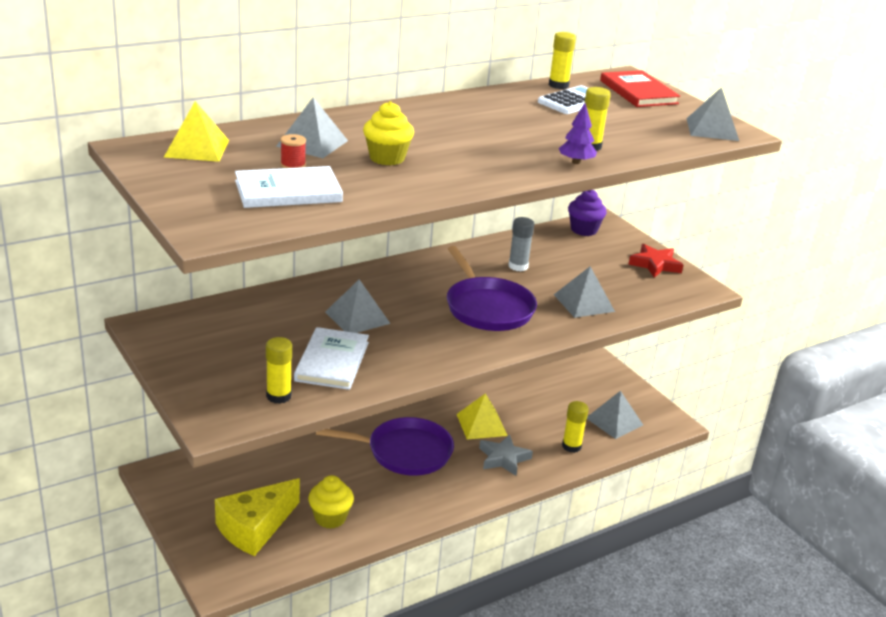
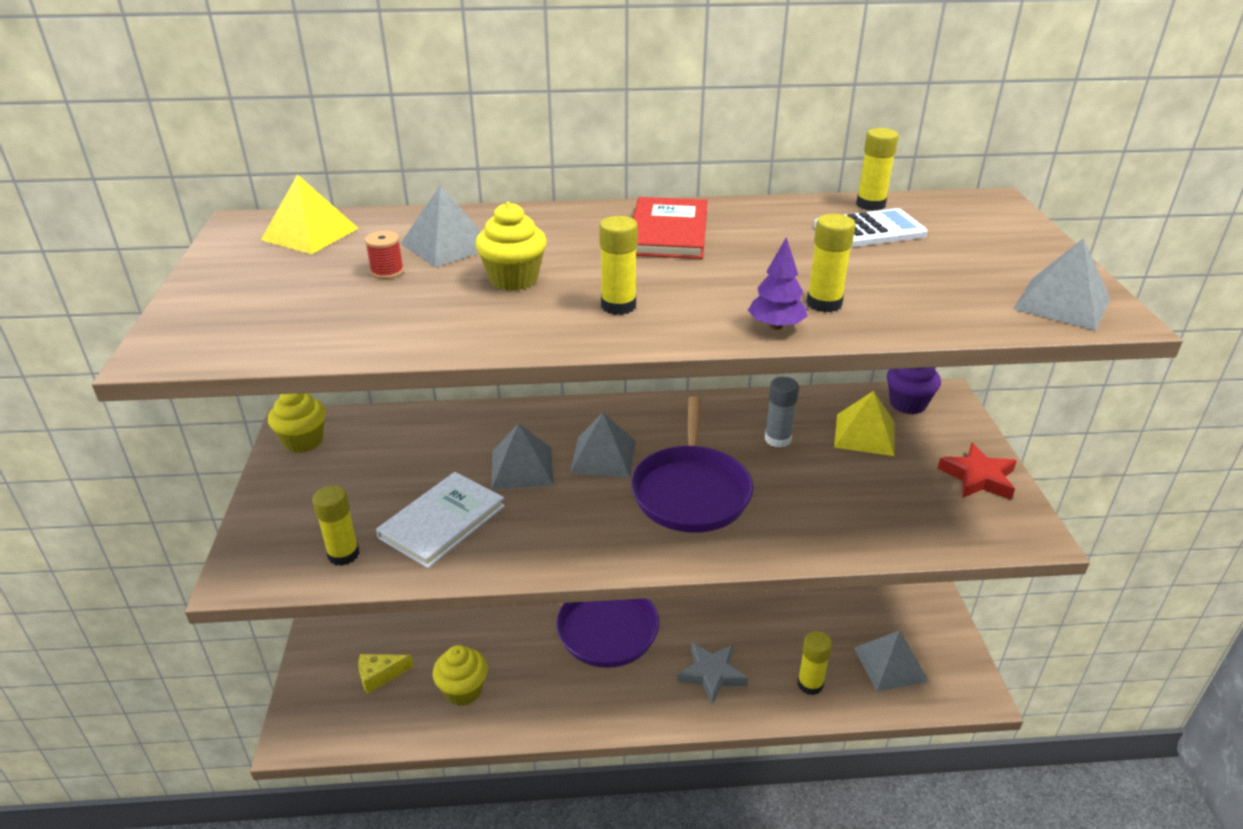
camera: 30 degrees right, 5 degrees up
yellow cheese [215,478,300,556] -> yellow cheese [358,654,413,694], size x0.50
white book [235,166,343,208] -> none
yellow pyramid [456,393,508,440] -> yellow pyramid moved to [834,391,895,456]
grey pyramid [554,267,615,318] -> grey pyramid moved to [570,413,636,478]
red book [600,70,680,107] -> red book moved to [633,197,708,259]
none -> yellow cupcake [268,393,326,453]
none -> yellow glue stick [599,216,638,315]

